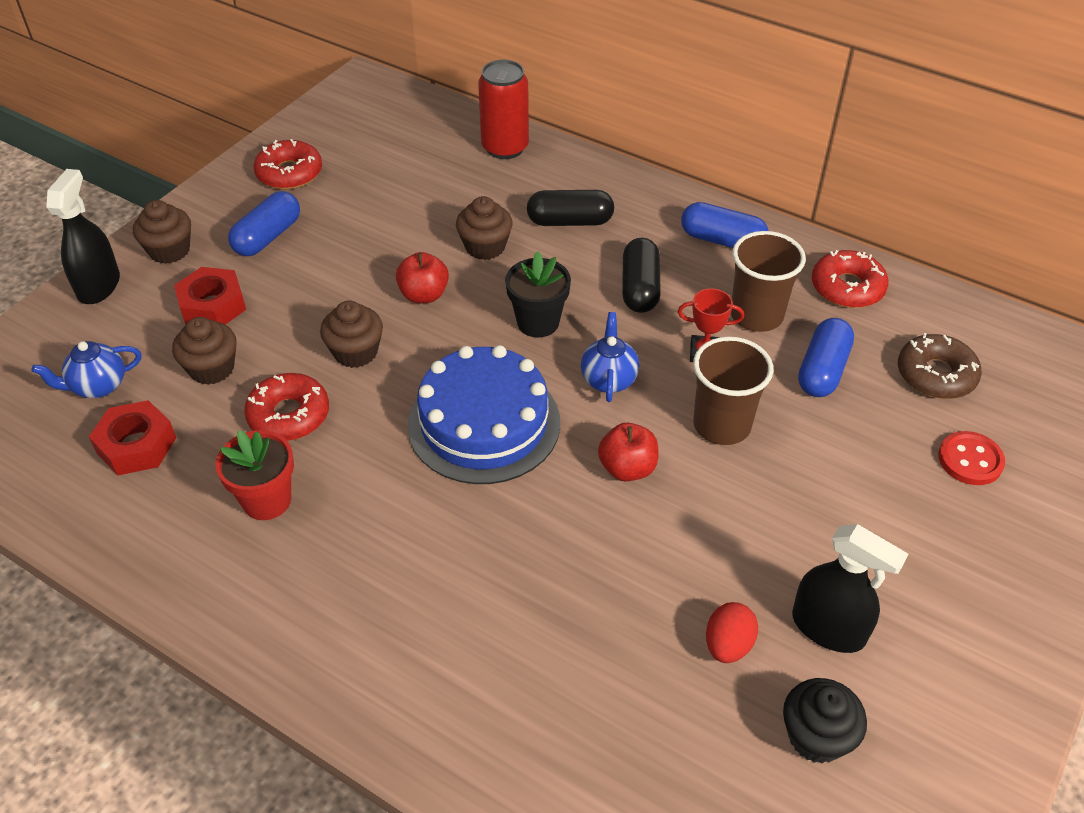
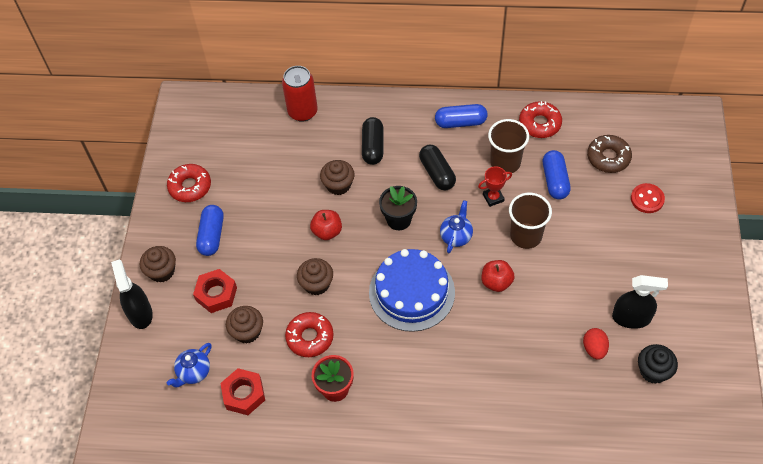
camera: 25 degrees left, 10 degrees up
black capsule [527,190,614,226] -> black capsule turned 60 degrees counterclockwise [362,117,384,165]
blue teapot [581,312,639,402] -> blue teapot turned 45 degrees clockwise [440,200,473,253]

